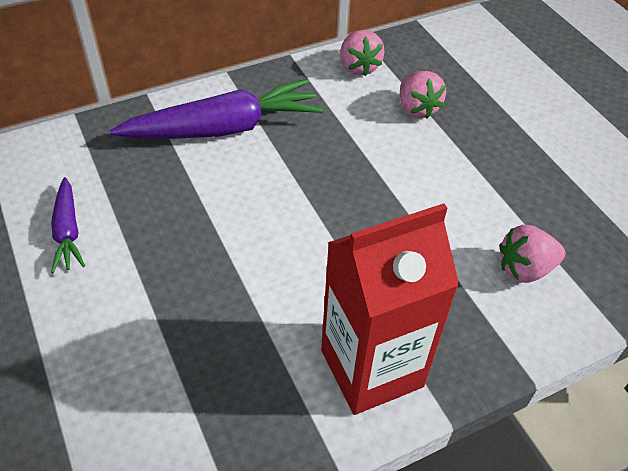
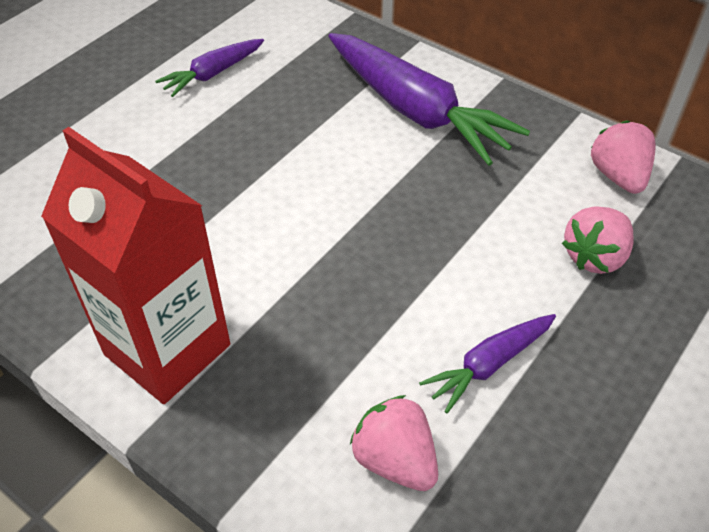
camera: 65 degrees right, 0 degrees up
pink strawberry [340,30,384,76] -> pink strawberry turned 120 degrees clockwise [591,120,656,194]
none -> purple carrot [419,314,556,414]

